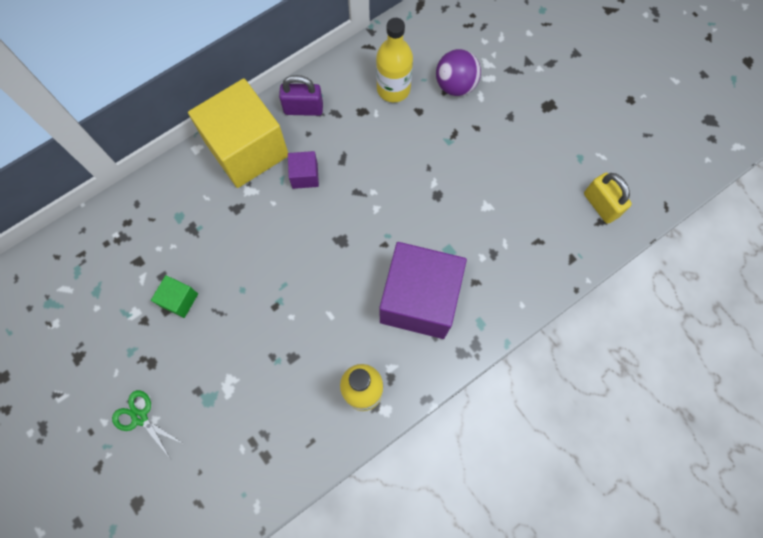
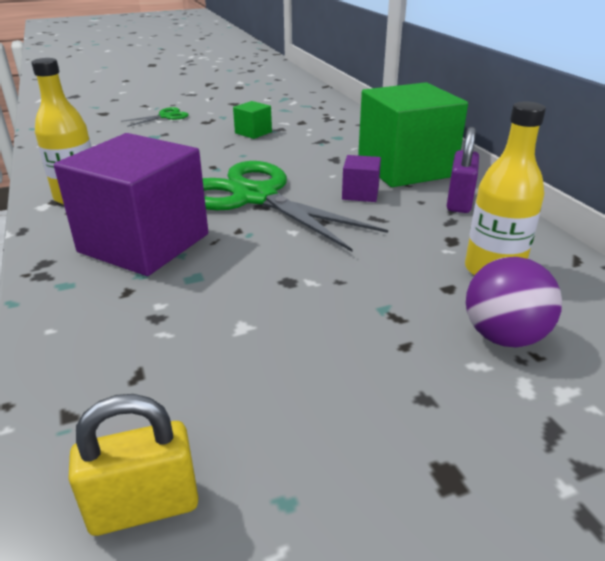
camera: 105 degrees right, 40 degrees down
yellow cube [188,78,288,188] -> green cube [358,82,468,187]
none -> green scissors [202,161,388,252]

